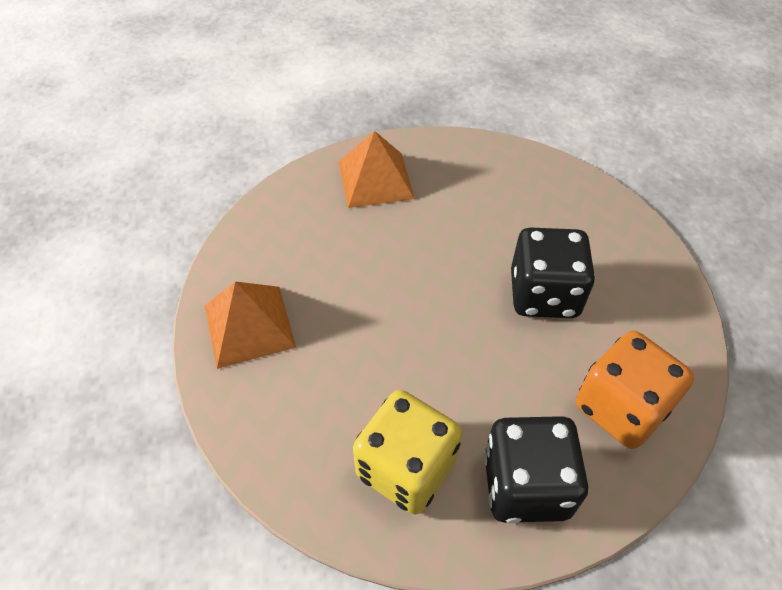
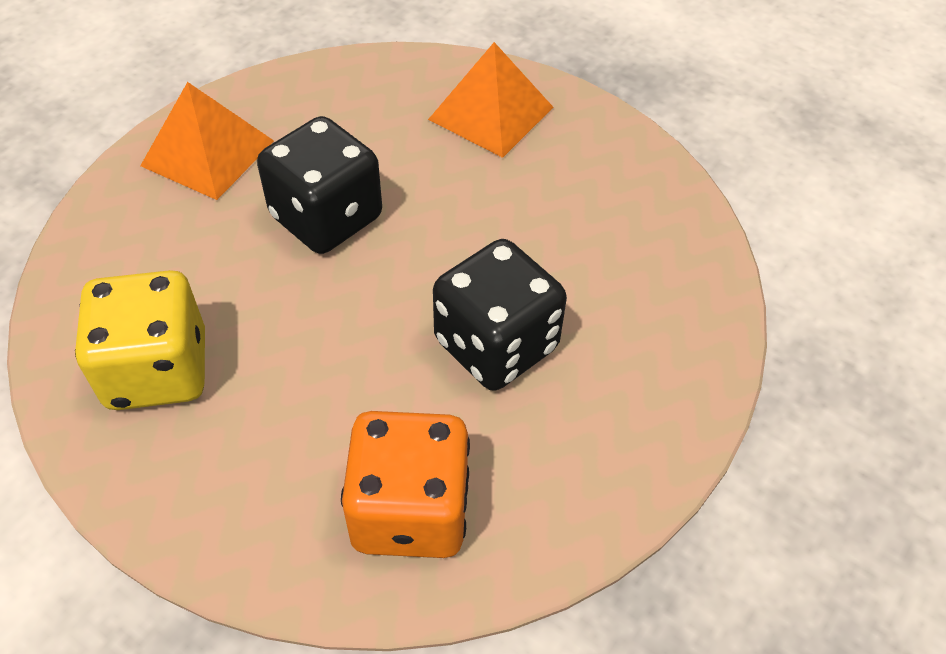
camera: 45 degrees right, 0 degrees up
black dice [484,416,588,523] -> black dice moved to [257,116,382,254]

